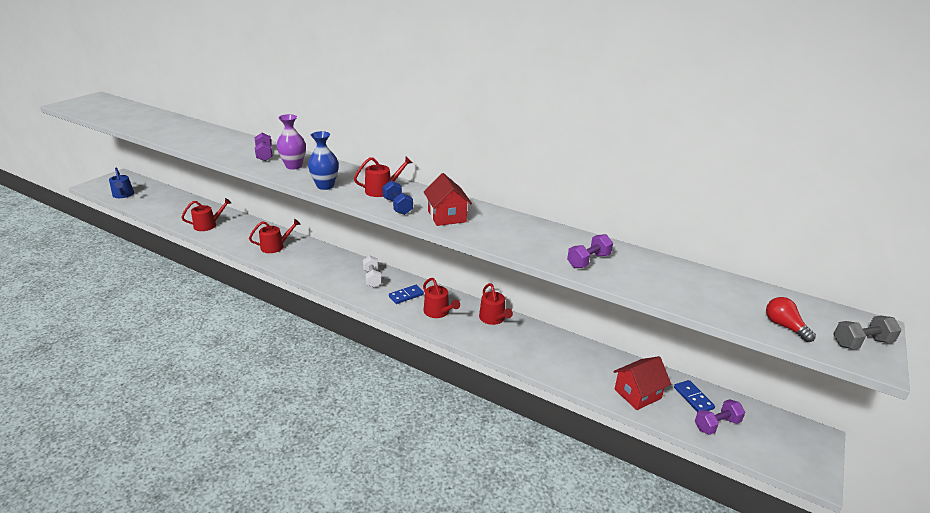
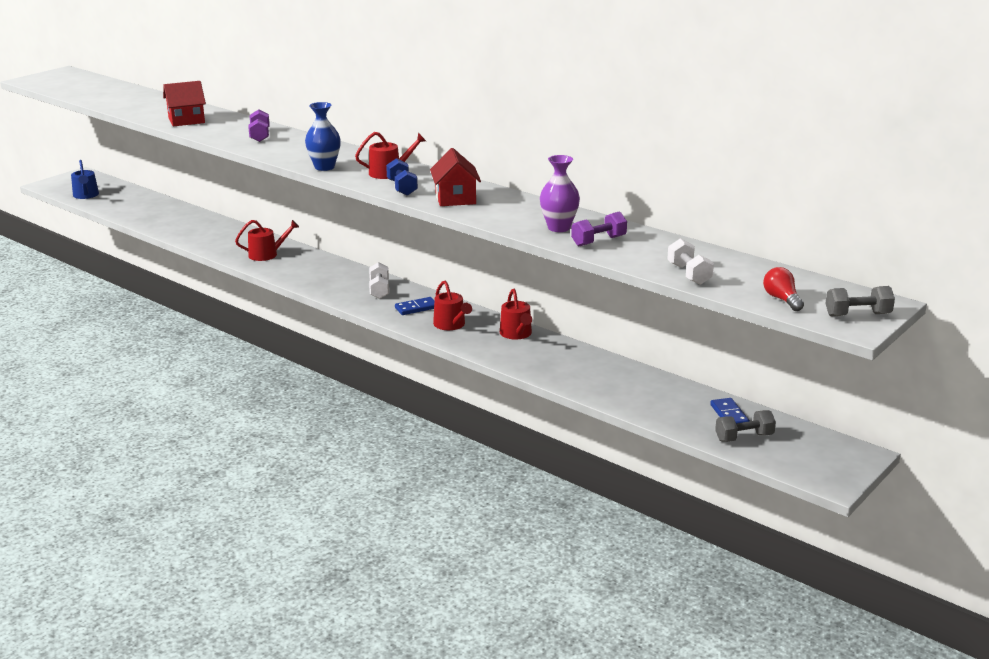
camera: 10 degrees right, 5 degrees down
red watering can [181,198,231,231] -> none
purple vase [277,114,306,170] -> purple vase moved to [540,155,580,232]
red house [613,356,671,410] -> red house moved to [163,81,206,126]
purple dumbbell [695,399,745,435] -> grey dumbbell [715,410,776,442]
none -> white dumbbell [667,239,714,285]

